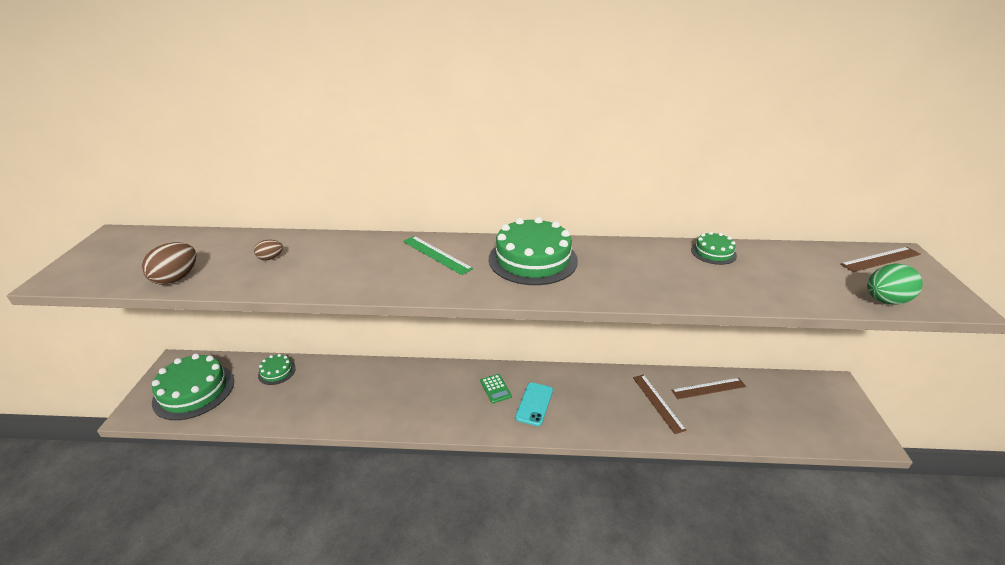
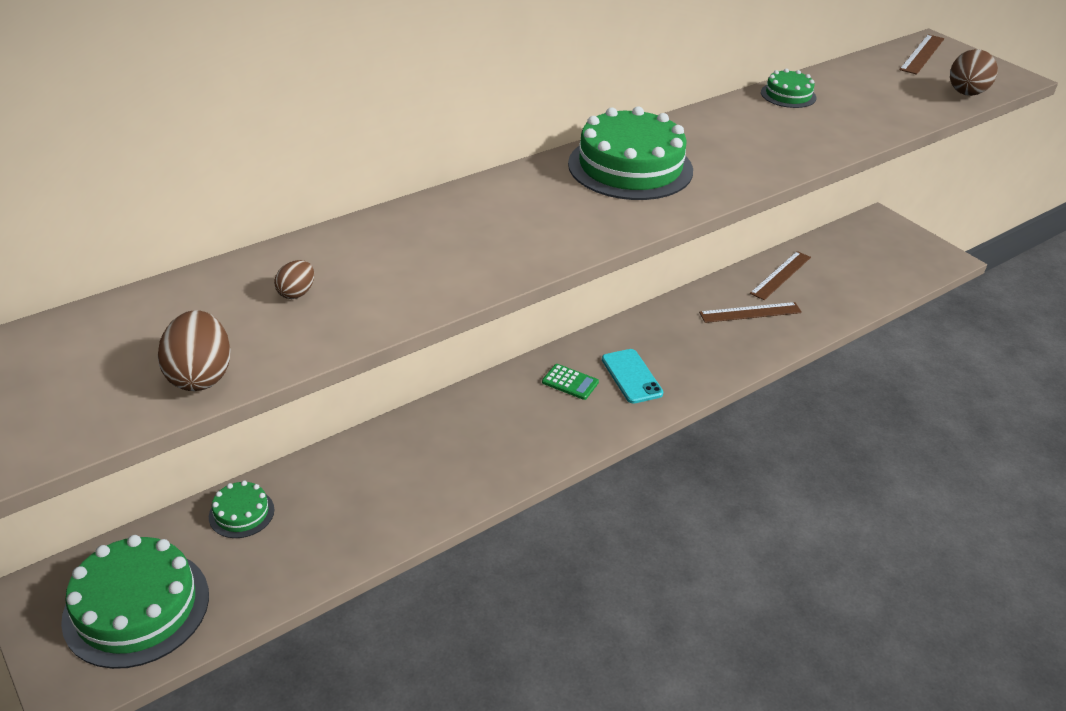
camera: 40 degrees left, 5 degrees up
green ruler [403,236,473,275] -> none
brown ruler [633,375,687,434] -> brown ruler turned 45 degrees counterclockwise [699,302,802,323]
green egg [867,264,923,305] -> brown egg [950,49,998,96]

